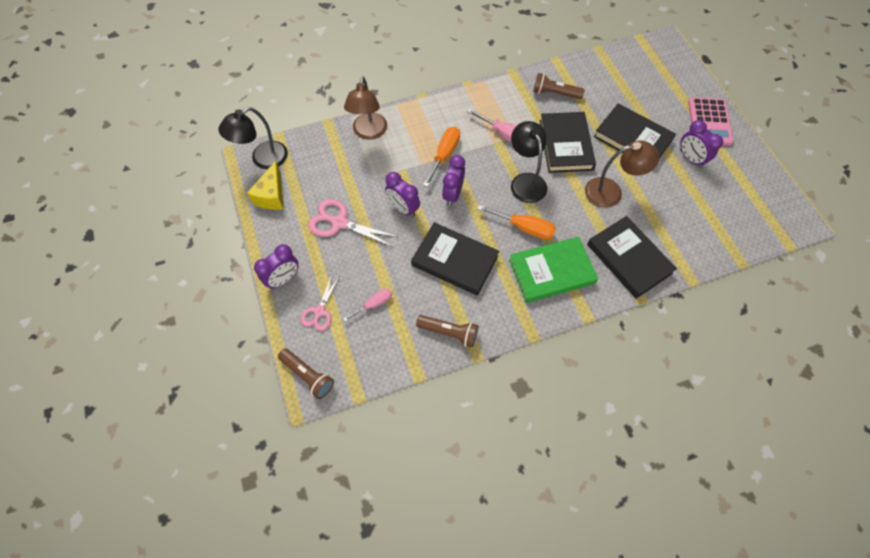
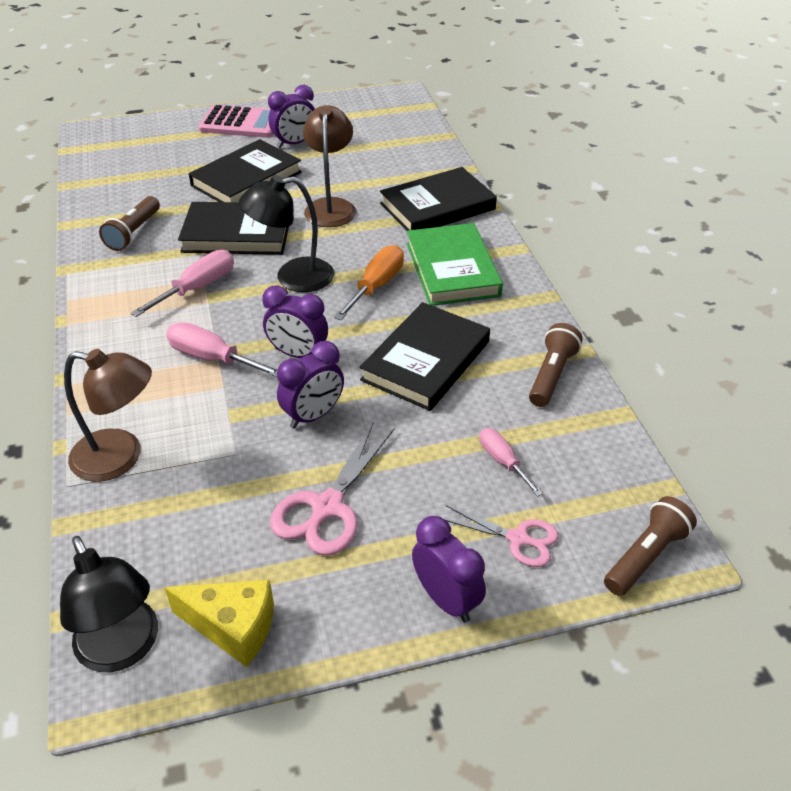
camera: 85 degrees left, 20 degrees down
orange screwdriver [423,127,460,187] -> pink screwdriver [166,322,278,377]

